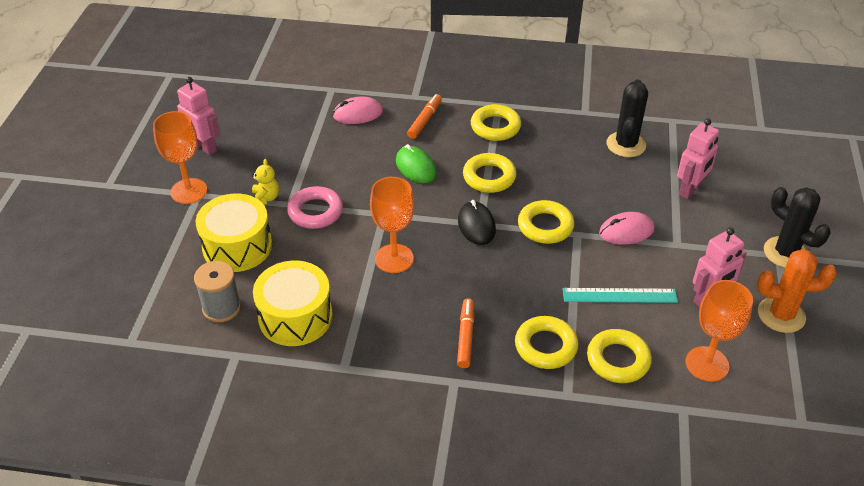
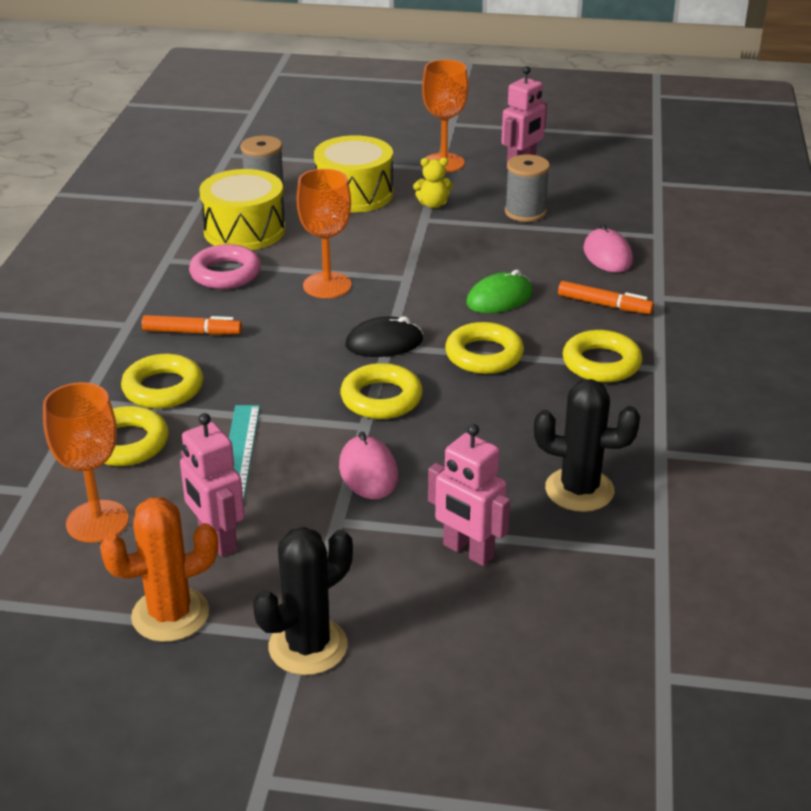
camera: 90 degrees right, 10 degrees down
pink ring [287,186,343,229] -> pink ring moved to [189,244,261,289]
orange cactus [757,249,837,333] -> orange cactus turned 60 degrees clockwise [100,497,218,642]
none -> grey spool [505,154,550,222]

